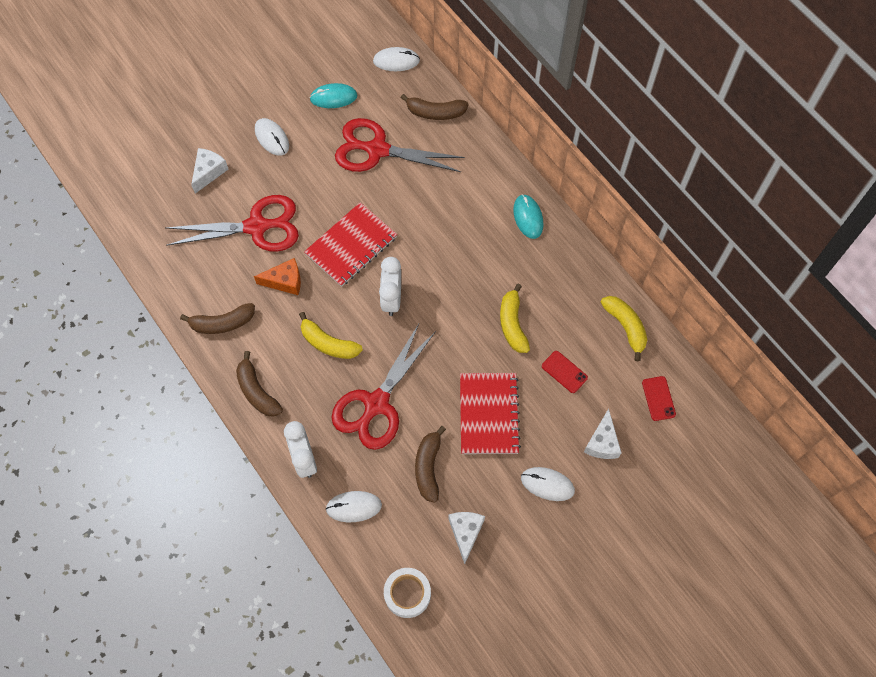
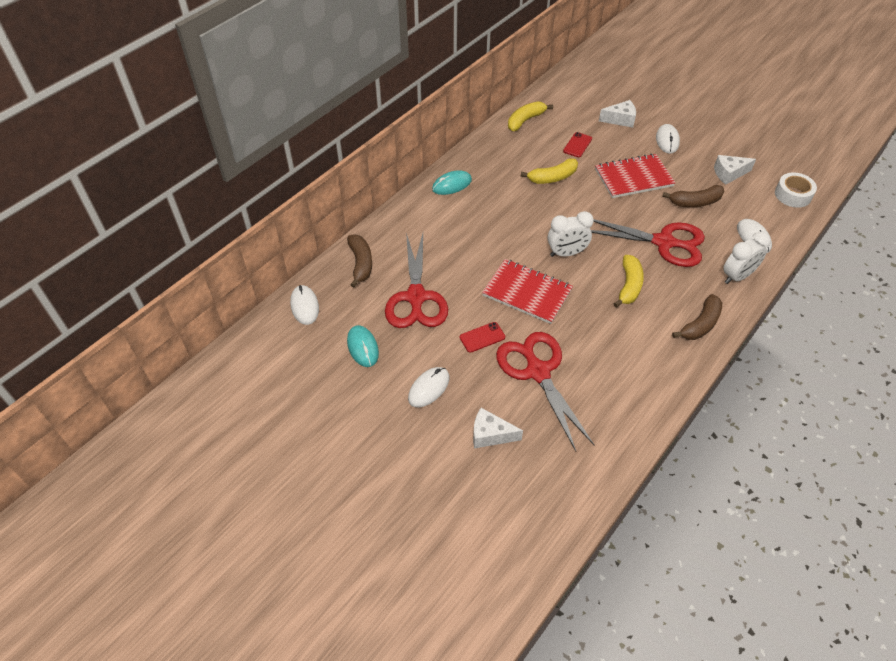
camera: 105 degrees left, 15 degrees down
brown banana [180,303,255,334] -> none
orange cheese [254,258,301,295] -> none
red phone [642,376,676,421] -> red phone moved to [460,322,505,353]

